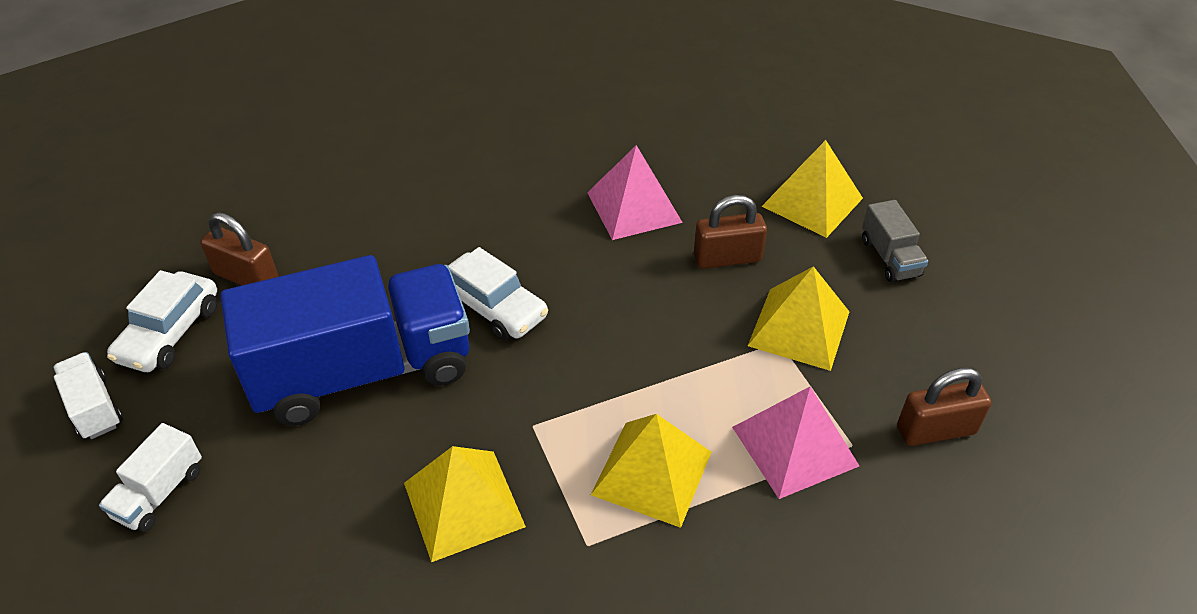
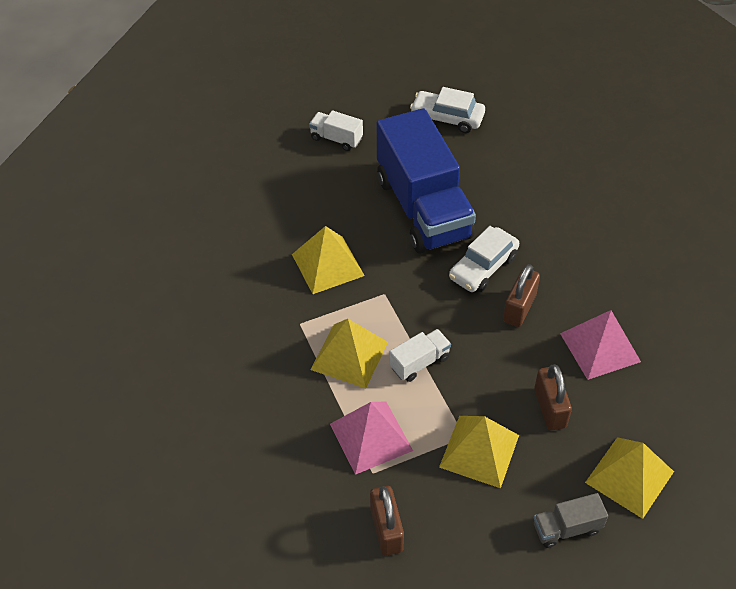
camera: 90 degrees right, 5 degrees up
white truck [53,352,123,439] -> white truck moved to [389,329,451,382]
brown padlock [200,213,278,285] -> brown padlock moved to [503,264,540,327]

